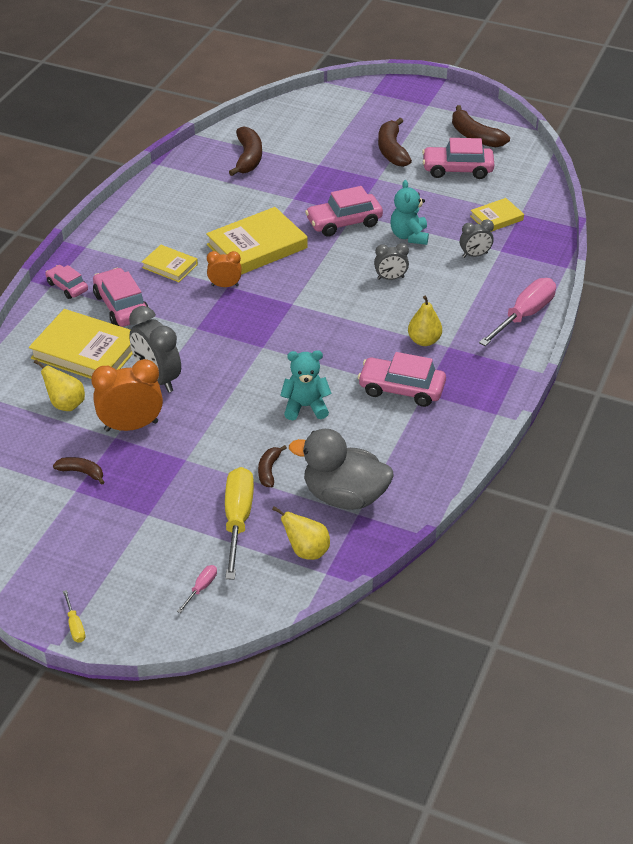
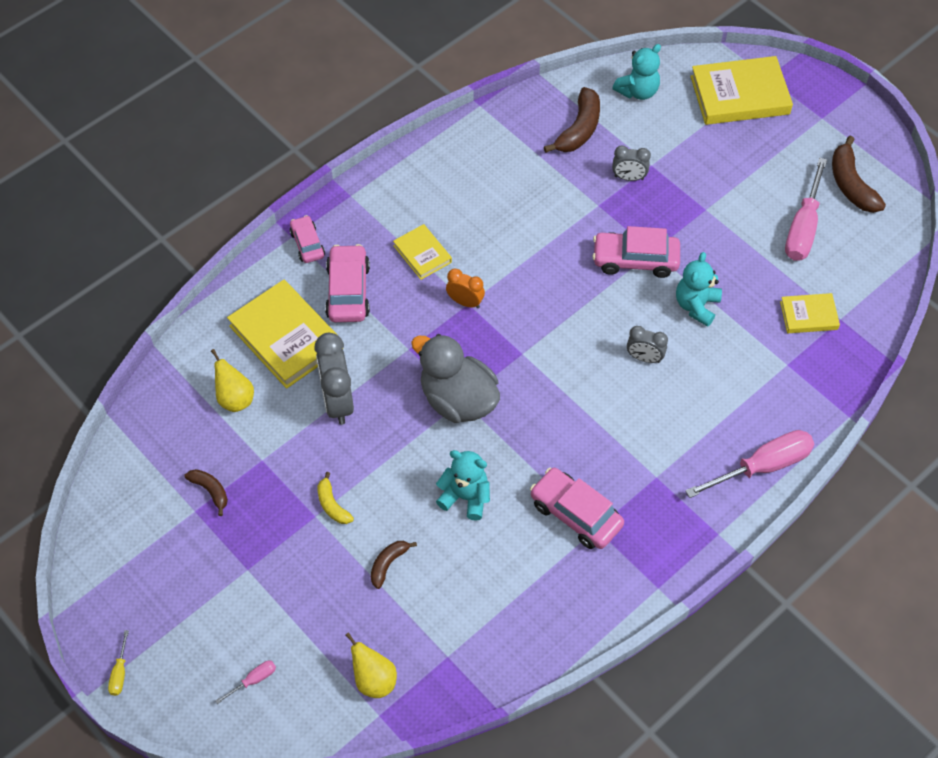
camera: 25 degrees right, 15 degrees up
orange clock [91,359,163,432] -> none
yellow book [206,207,308,275] -> yellow book moved to [690,56,793,125]
yellow screwdriver [225,467,254,580] -> none
grey duck [289,429,394,510] -> grey duck moved to [411,334,500,423]
brown banana [378,118,412,167] -> none
yellow pear [408,295,442,346] -> none
pink car [422,138,494,179] -> pink screwdriver [785,158,827,261]
grey clock [460,219,494,258] -> grey clock moved to [612,146,651,181]
none -> yellow banana [318,472,354,524]
none -> turquoise teddy bear [612,44,661,100]

